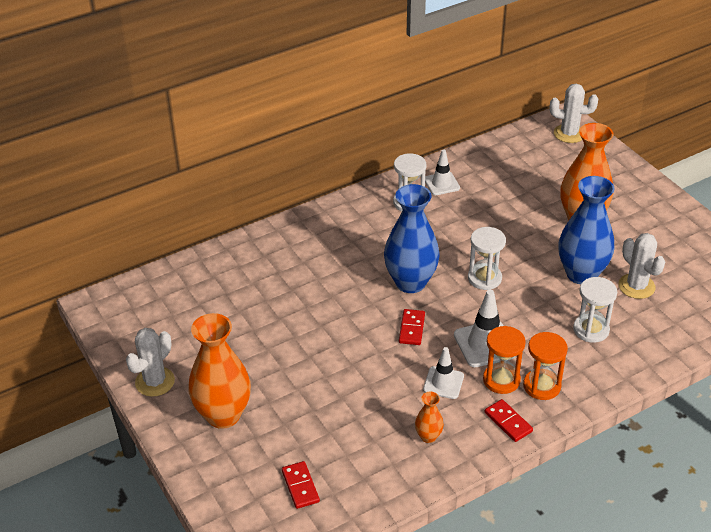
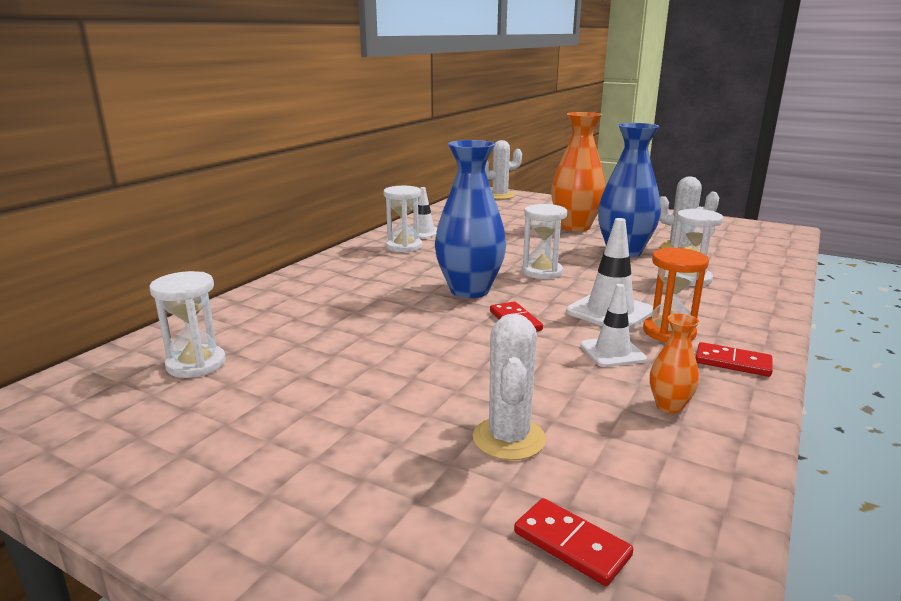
camera: 30 degrees left, 20 degrees down
white cactus [126,328,175,397] -> white cactus moved to [473,313,546,460]
orange vase [188,313,251,429] -> none
orange hourglass [523,332,568,400] -> none
none -> white hourglass [149,271,226,378]

